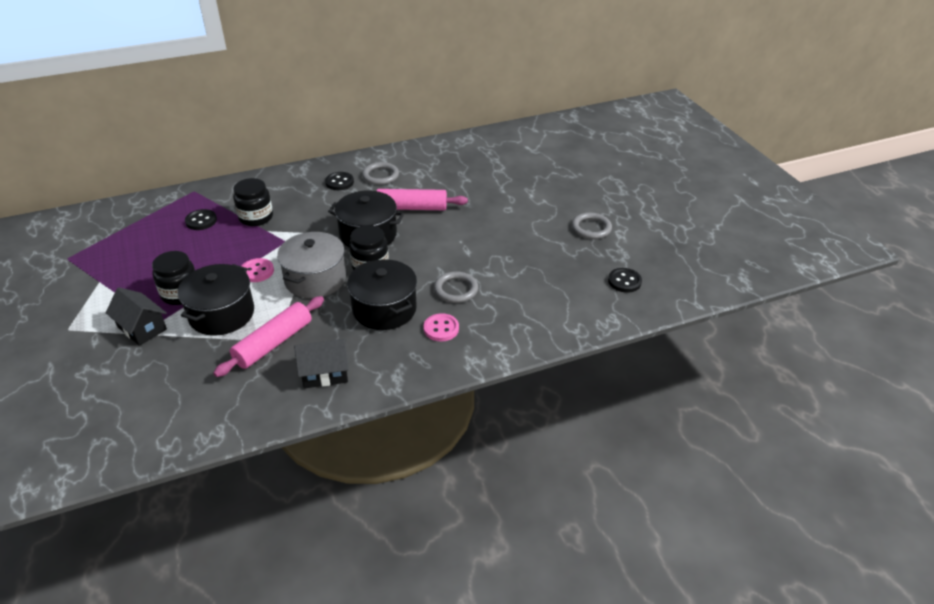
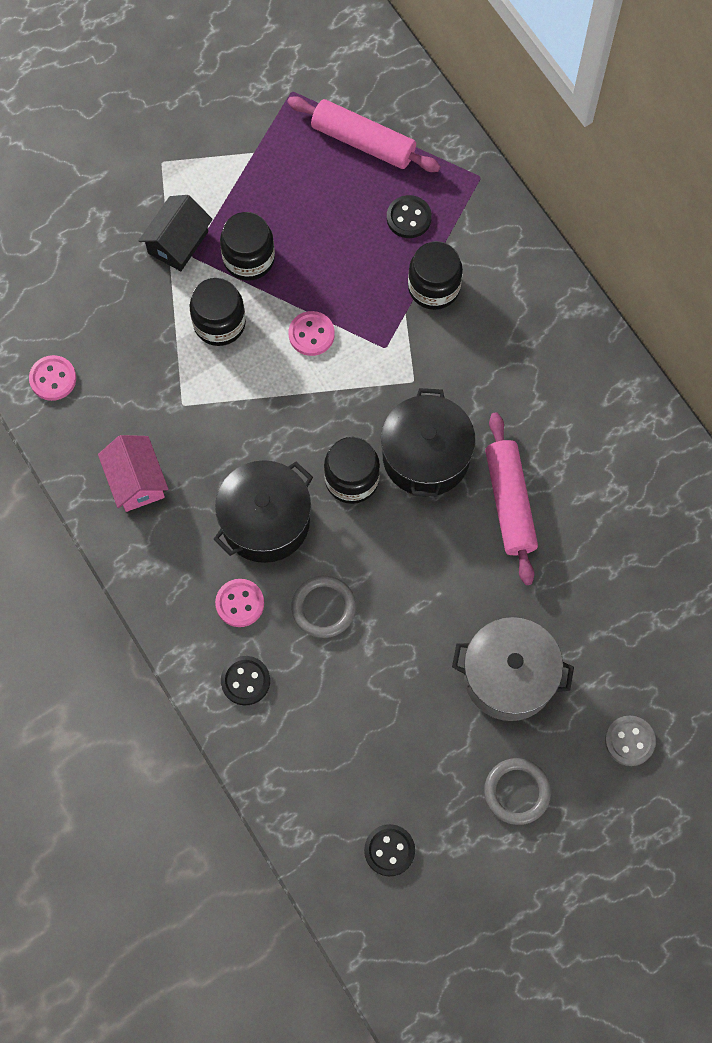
camera: 80 degrees right, 30 degrees up
black pot [178,264,254,336] -> black jar [190,278,246,346]
pink rolling pin [213,296,324,377] -> pink rolling pin moved to [287,96,441,172]
grey pot [277,232,346,298] -> grey pot moved to [452,617,574,721]
black house [294,339,349,388] -> pink house [98,435,168,512]
black button [325,172,354,190] -> black button moved to [221,656,270,705]
grey ring [362,162,399,185] -> none
none -> pink button [29,355,76,401]
none -> grey button [605,716,656,766]

